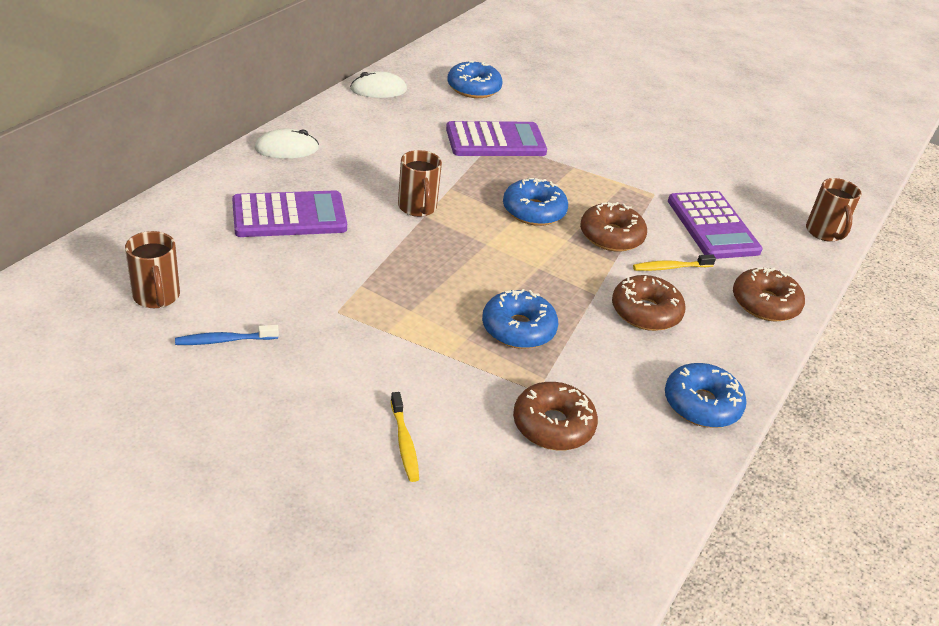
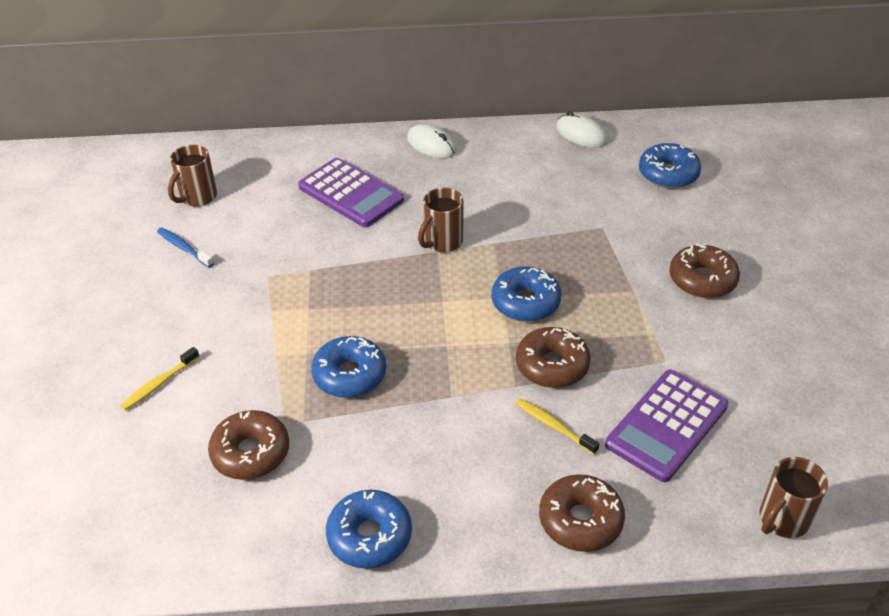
camera: 60 degrees right, 5 degrees up
purple calculator [446,121,547,156] -> none
brown donut [612,275,686,331] -> brown donut moved to [669,243,740,298]

